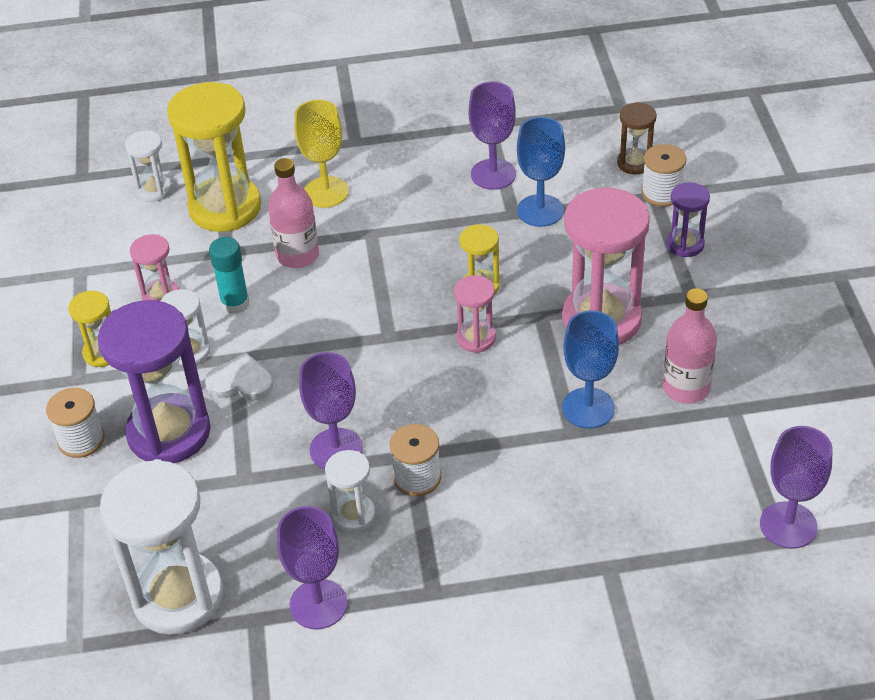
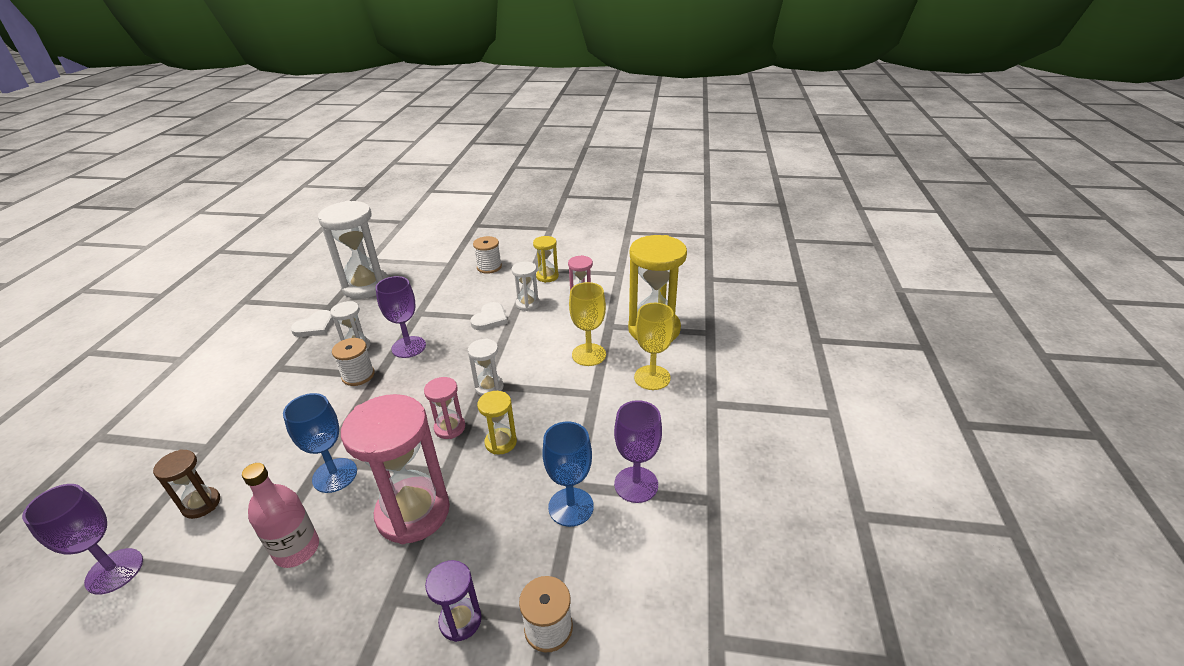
camera: 105 degrees right, 10 degrees down
purple hourglass [98,300,211,463] -> none
white hourglass [125,130,172,202] -> white hourglass moved to [468,339,504,396]
turquoise glue stick [209,237,249,314] -> none
pink bottle [268,158,319,268] -> yellow goblet [569,282,606,366]
purple goblet [277,506,347,629] -> white heart [291,310,334,337]
brown hourglass [617,102,657,175] -> brown hourglass moved to [153,449,220,519]

